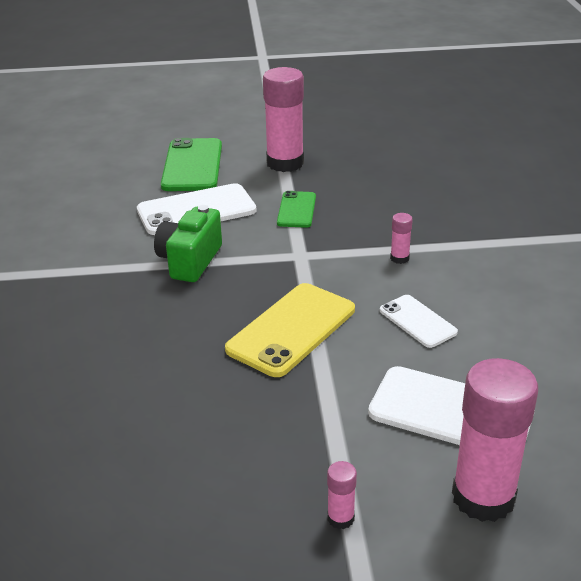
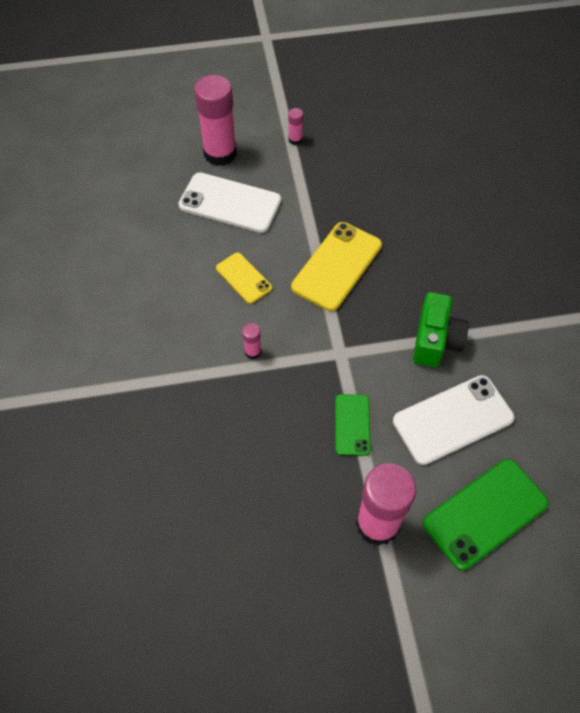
camera: 175 degrees right, 25 degrees up
green phone [161,138,222,191] -> green phone turned 60 degrees clockwise [423,459,549,570]
white phone [380,295,458,348] -> yellow phone [216,253,272,304]

